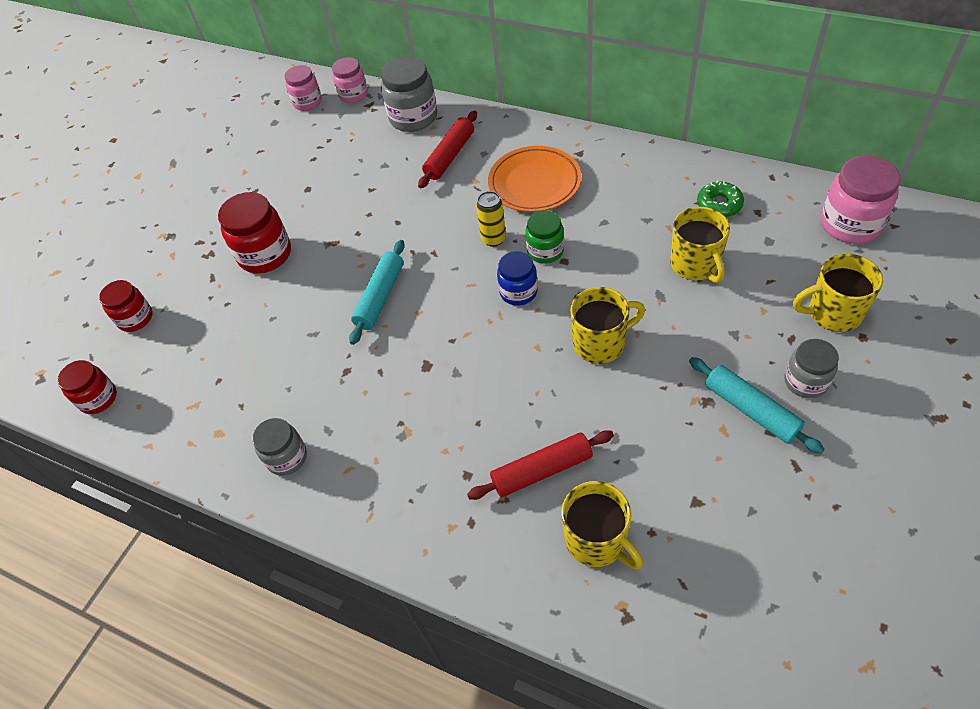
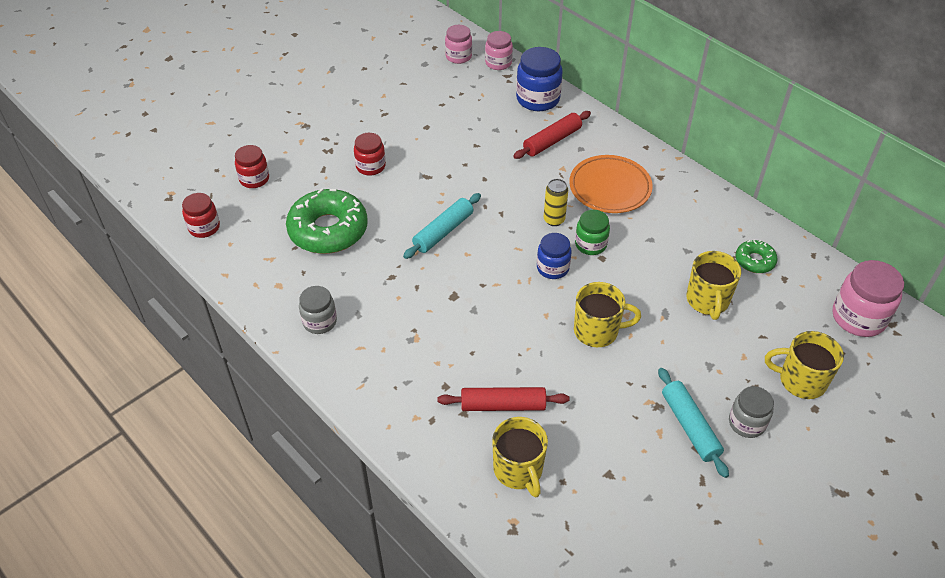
camera: 15 degrees right, 5 degrees down
red jar [218,192,291,273] -> red jar [354,133,386,176], size x0.63
grey jar [381,56,437,132] -> blue jar [516,47,563,111]
none -> green donut [286,188,368,254]

